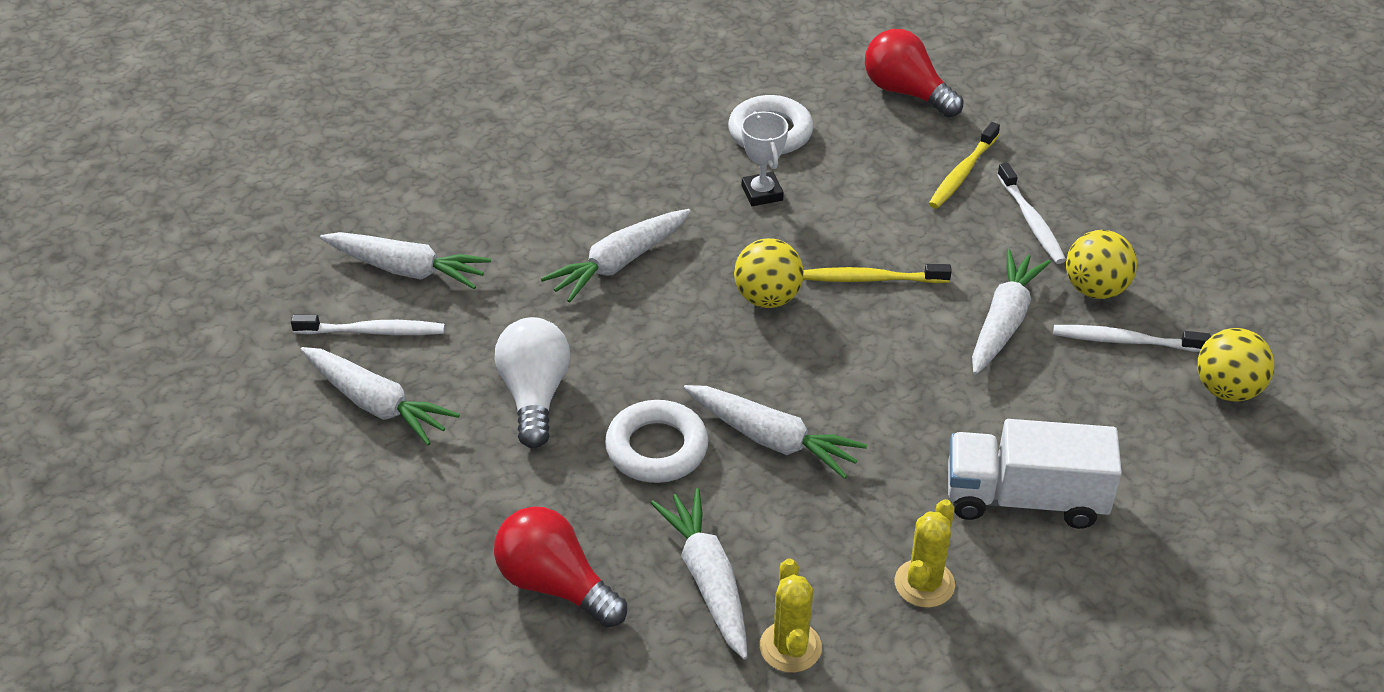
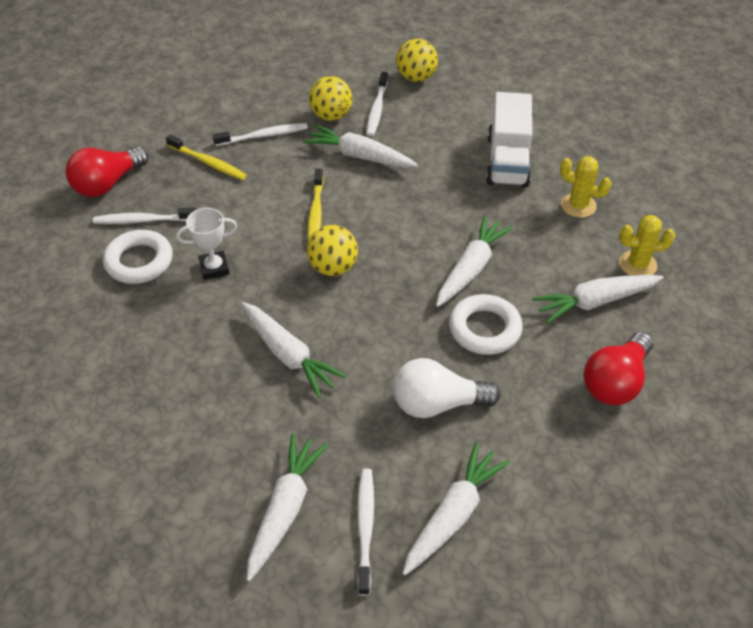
camera: 90 degrees left, 5 degrees up
none -> white toothbrush [93,207,197,224]

